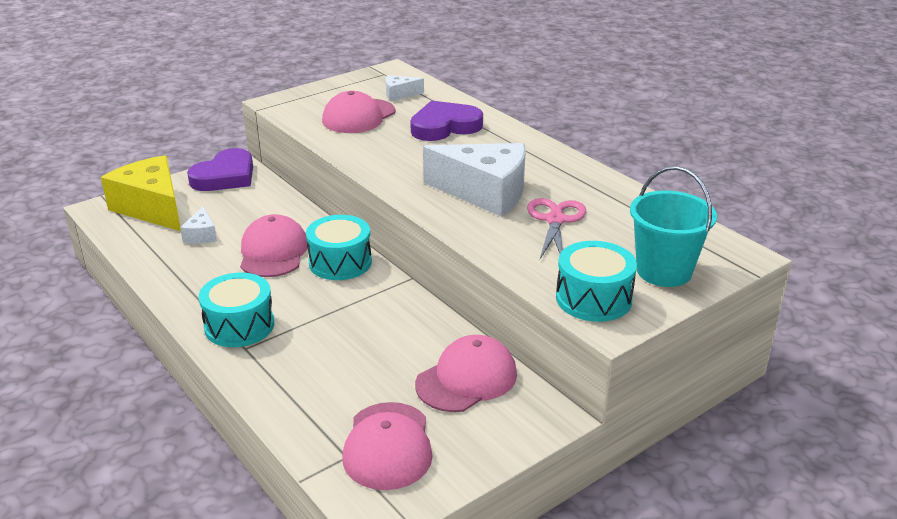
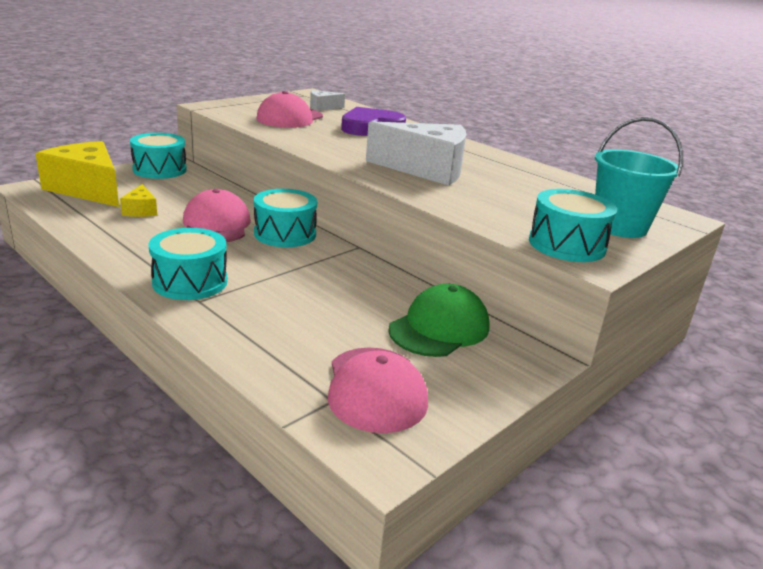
camera: 10 degrees left, 5 degrees down
white cheese [180,206,217,244] -> yellow cheese [120,184,157,217]
purple heart [187,148,253,191] -> turquoise drum [130,133,187,179]
pink cap [415,335,517,412] -> green cap [388,284,490,357]
pink scissors [527,198,586,259] -> none

